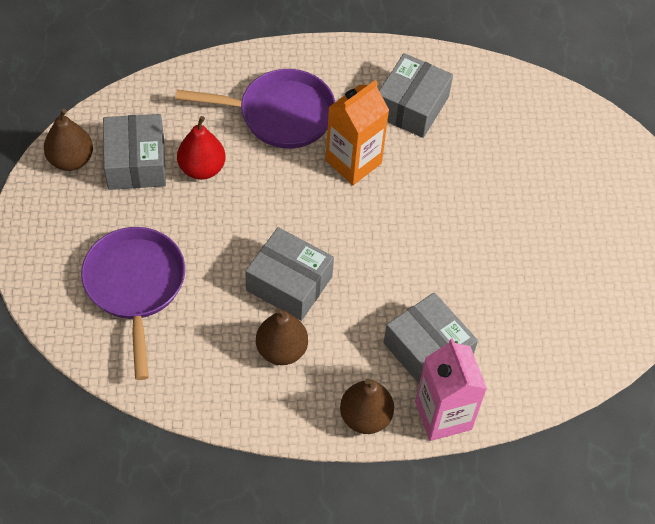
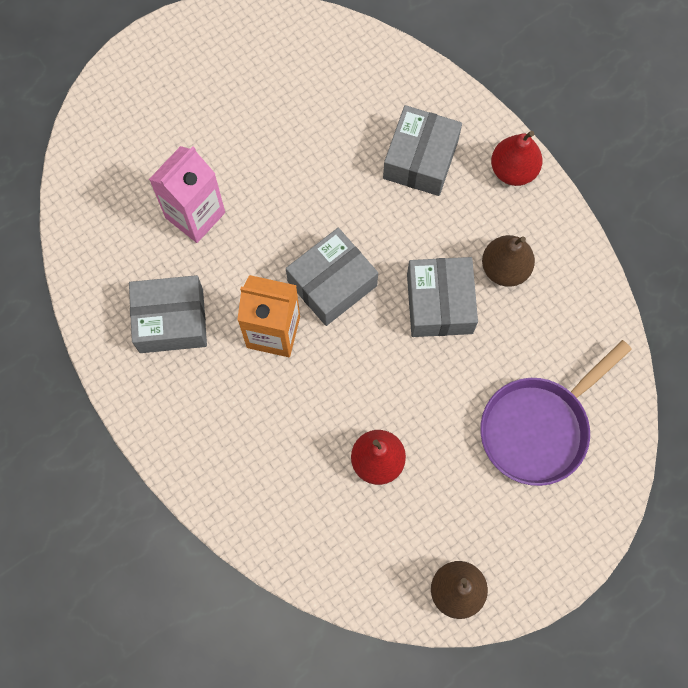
camera: 120 degrees left, 15 degrees up
grey box [103,114,166,190] -> grey box moved to [286,228,378,326]
purple pan [176,69,335,148] -> none
brown pear [340,378,394,434] -> red pear [491,131,542,186]
pink carton [415,338,487,441] -> pink carton moved to [149,146,225,243]

